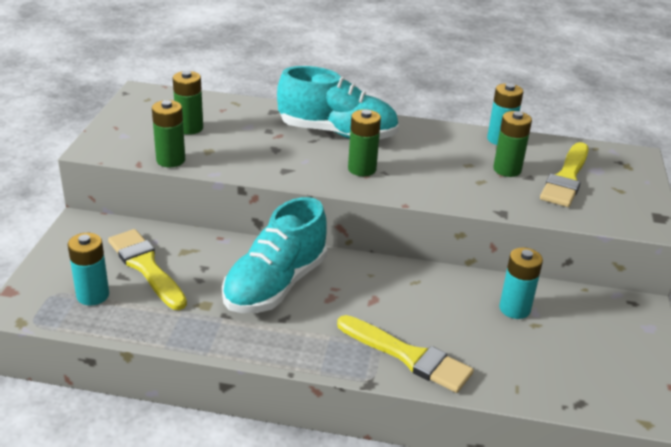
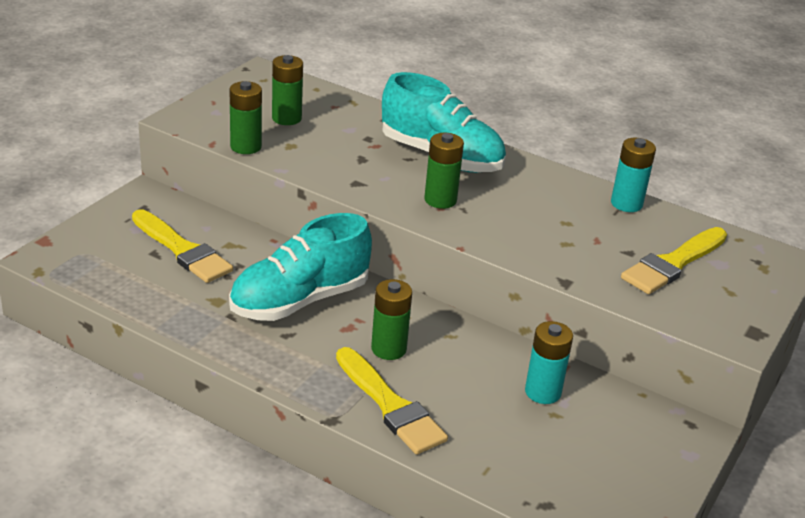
camera: 20 degrees right, 0 degrees up
turquoise battery [68,233,109,306] -> none
yellow brush [108,229,187,310] -> yellow brush turned 150 degrees clockwise [132,209,233,283]
green battery [493,111,532,177] -> green battery moved to [371,279,412,360]

